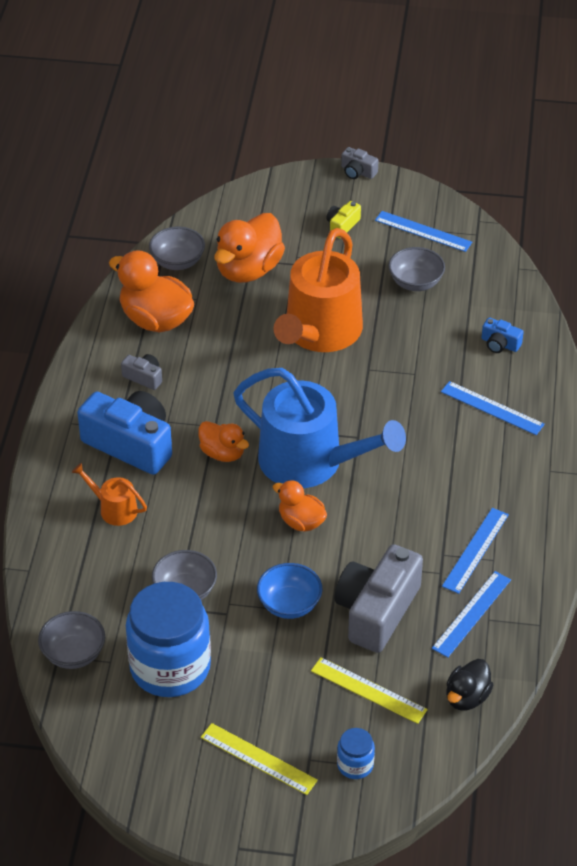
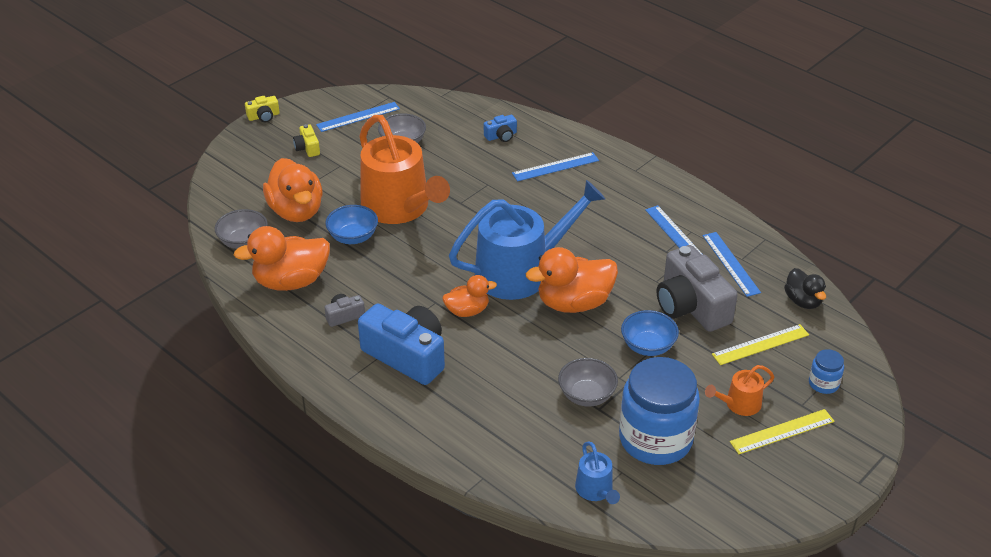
camera: 55 degrees left, 5 degrees down
grey bowl [38,611,105,669] -> blue watering can [575,441,620,504]
orange watering can [72,463,147,526] -> orange watering can moved to [705,365,774,416]
blue camera [77,391,172,475] -> blue camera turned 60 degrees clockwise [358,303,445,385]
orange duck [273,480,327,532] -> orange duck [526,247,618,313], size x1.73
grey camera [341,147,379,179] -> yellow camera [245,96,280,122]
none -> blue bowl [325,205,378,244]

